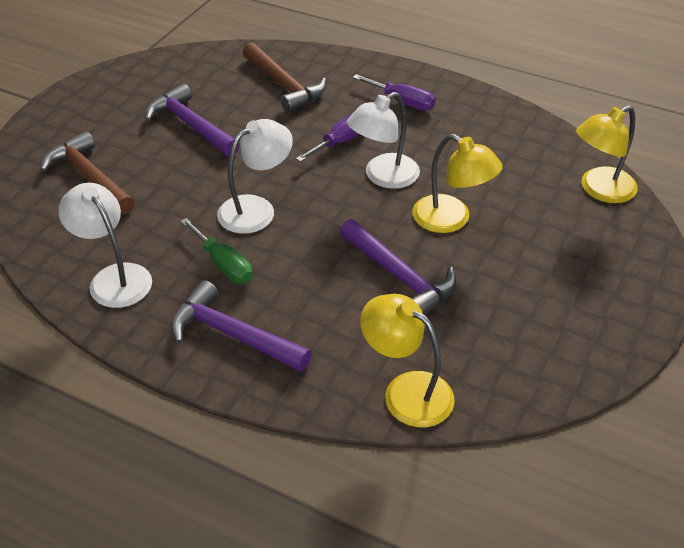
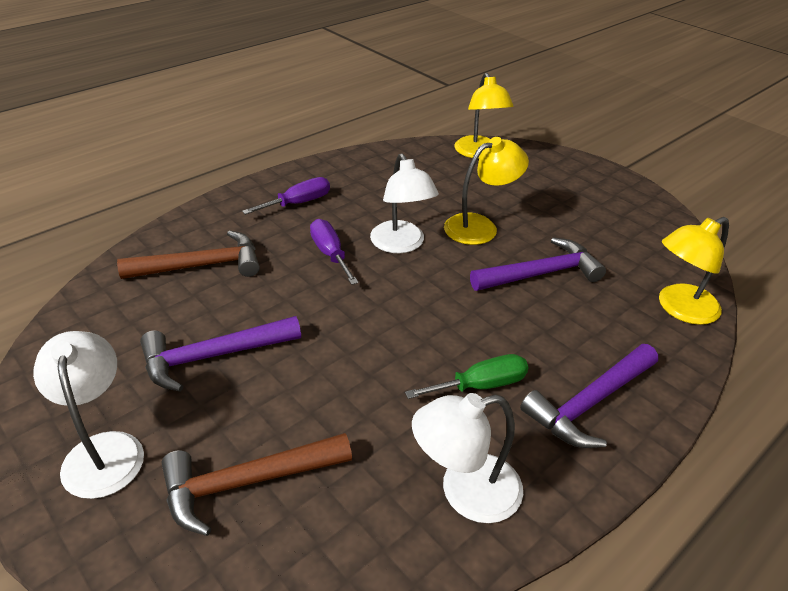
camera: 70 degrees left, 5 degrees down
white lamp [217,119,293,234] -> white lamp moved to [33,331,144,499]

